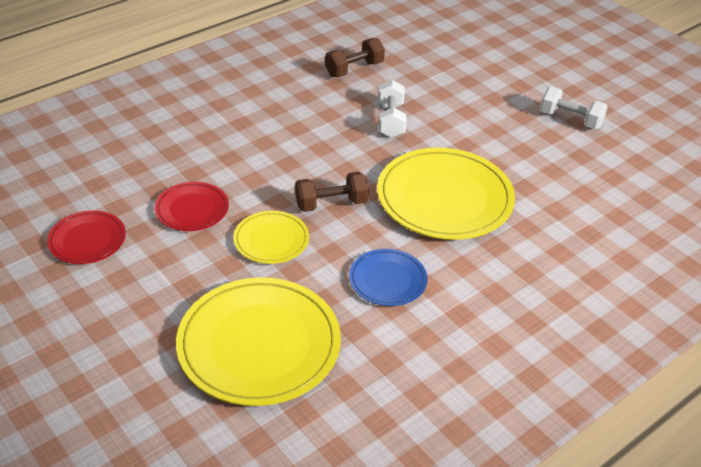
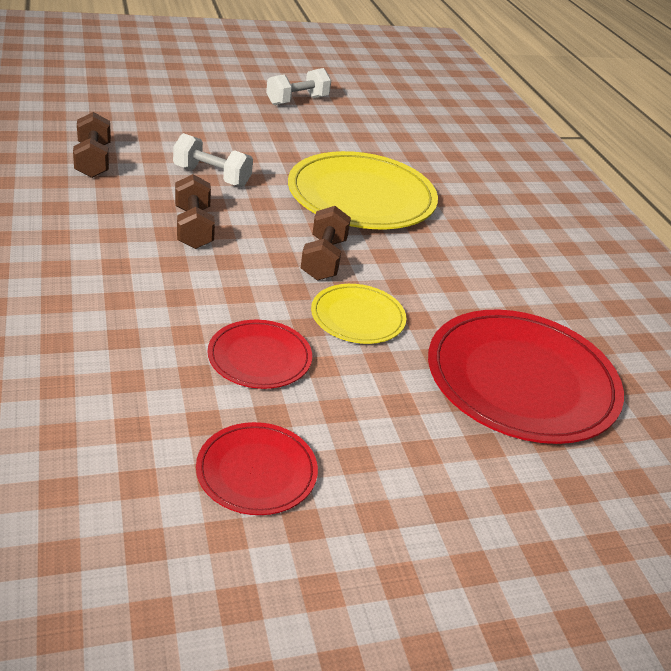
camera: 70 degrees left, 5 degrees down
yellow plate [176,277,341,406] -> red plate [428,310,624,444]
blue plate [349,249,428,306] -> none
none -> brown dumbbell [175,174,215,249]

